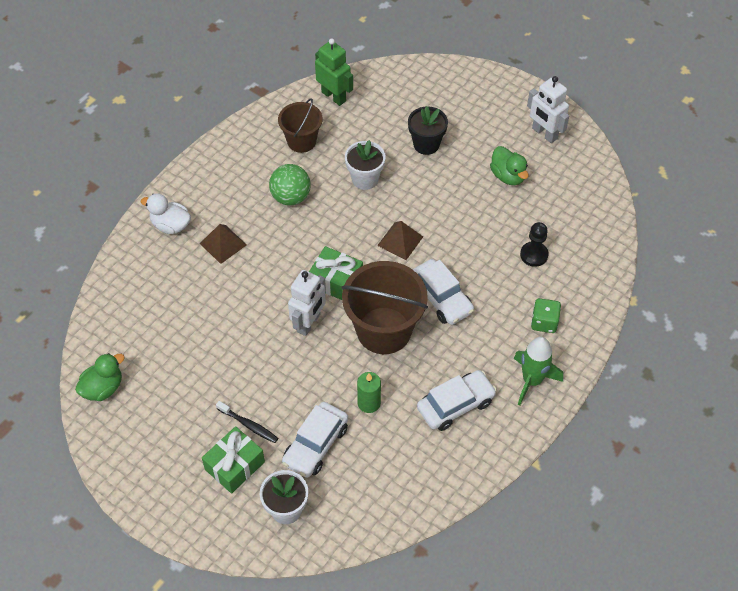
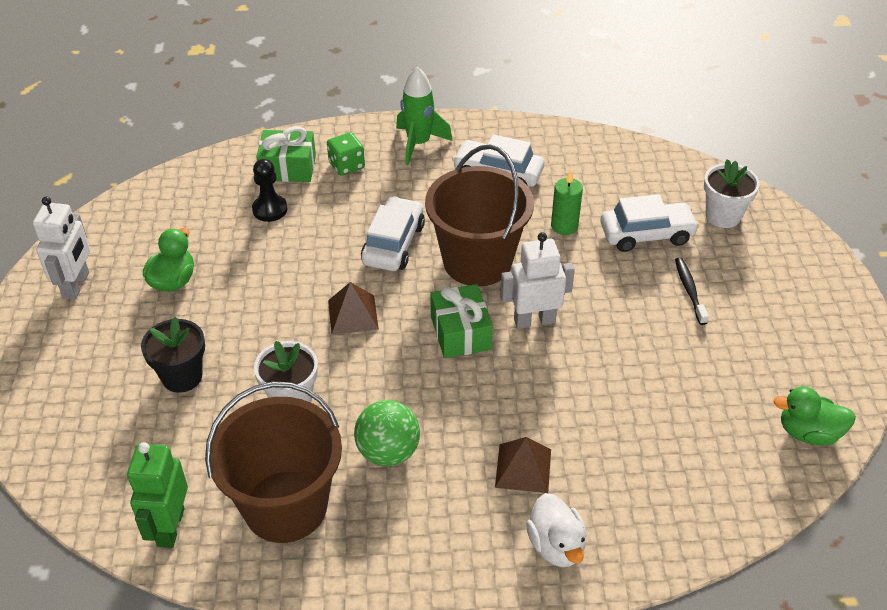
camera: 130 degrees left, 10 degrees down
green gift [202,426,265,494] -> green gift moved to [256,126,316,182]
brown bucket [278,98,323,153] -> brown bucket [205,381,342,543], size x1.69

